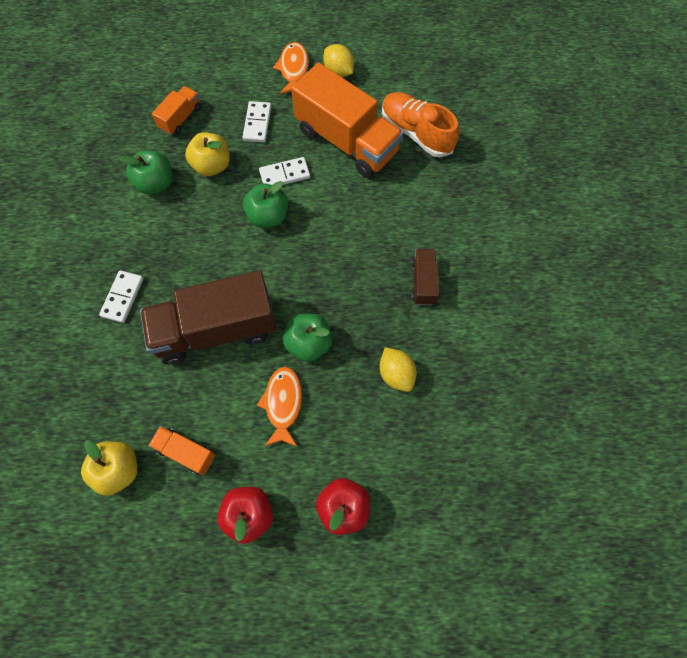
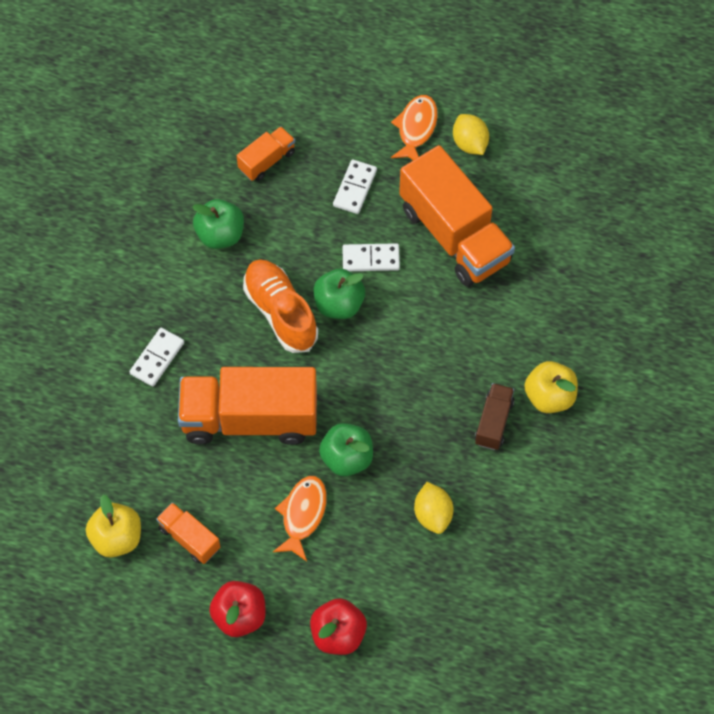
camera: 15 degrees right, 5 degrees down
brown truck [140,270,276,365] -> orange truck [178,367,317,445]
yellow apple [185,132,230,176] -> yellow apple moved to [524,361,578,413]
orange shoe [382,92,459,157] -> orange shoe moved to [243,259,318,353]

